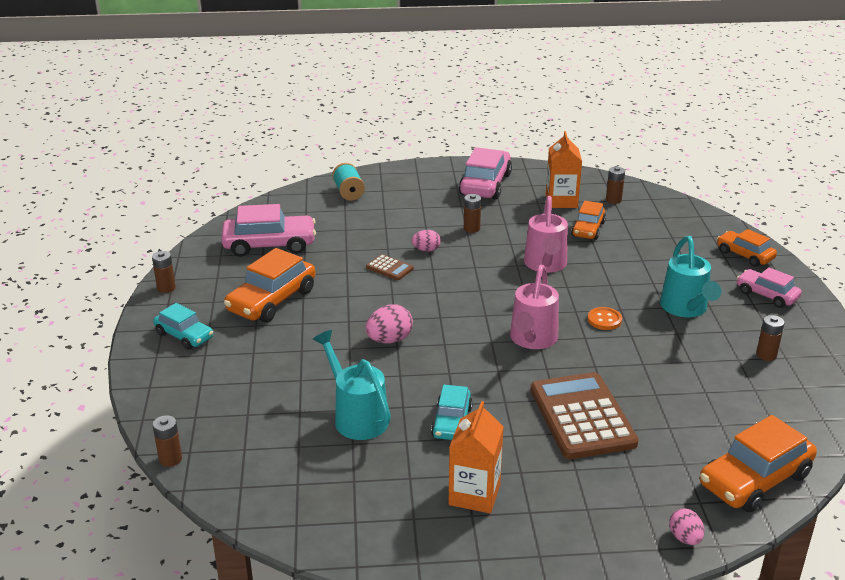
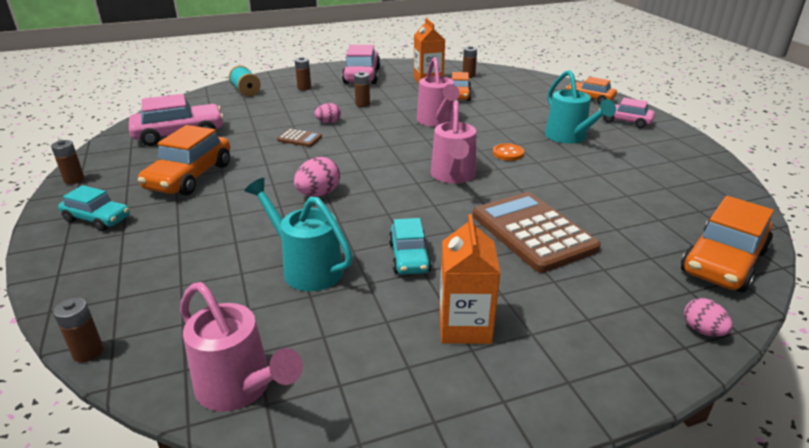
camera: 15 degrees left, 0 degrees up
brown battery [756,315,785,361] -> brown battery moved to [295,57,311,90]
none -> pink watering can [180,282,303,412]

